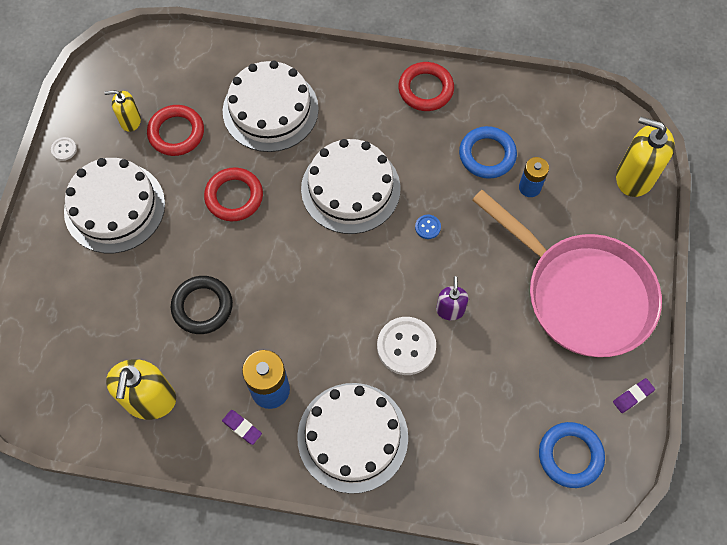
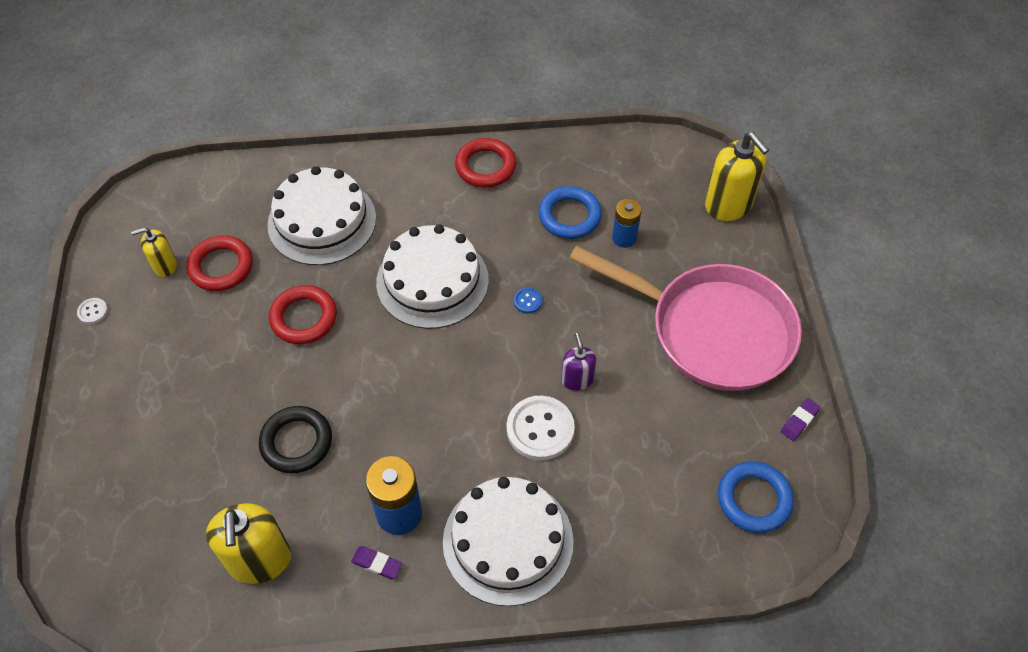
camera: 15 degrees left, 10 degrees down
white cake [64,158,165,253] -> none
yellow soap dispenser [616,116,675,197] -> yellow soap dispenser turned 135 degrees counterclockwise [705,132,769,221]

